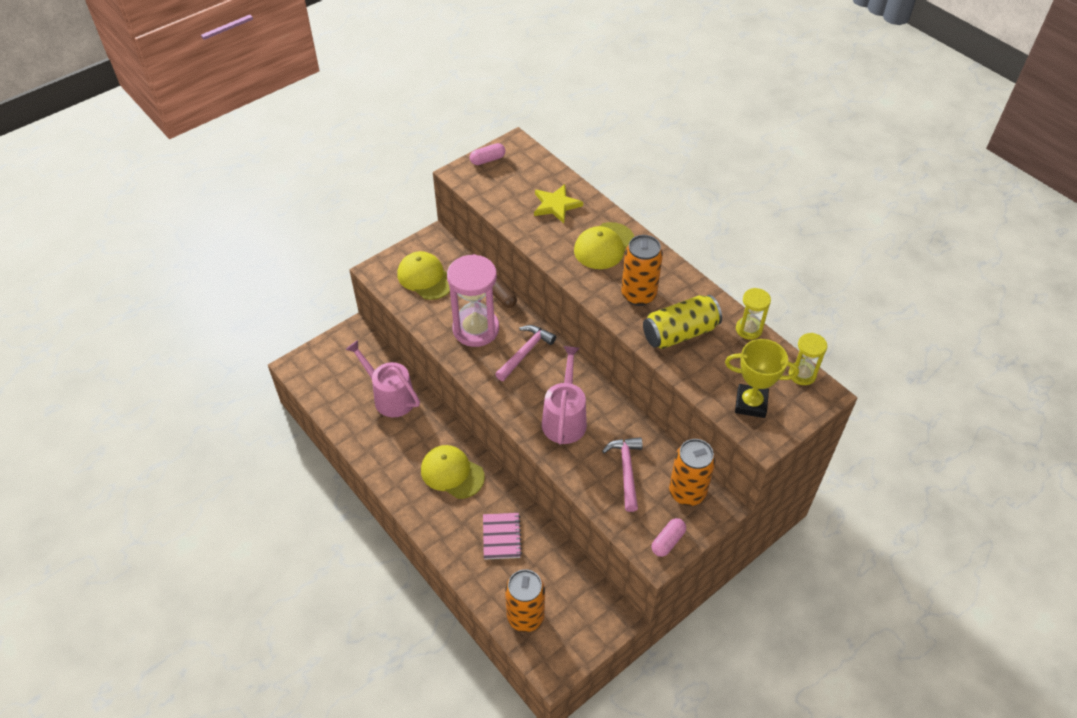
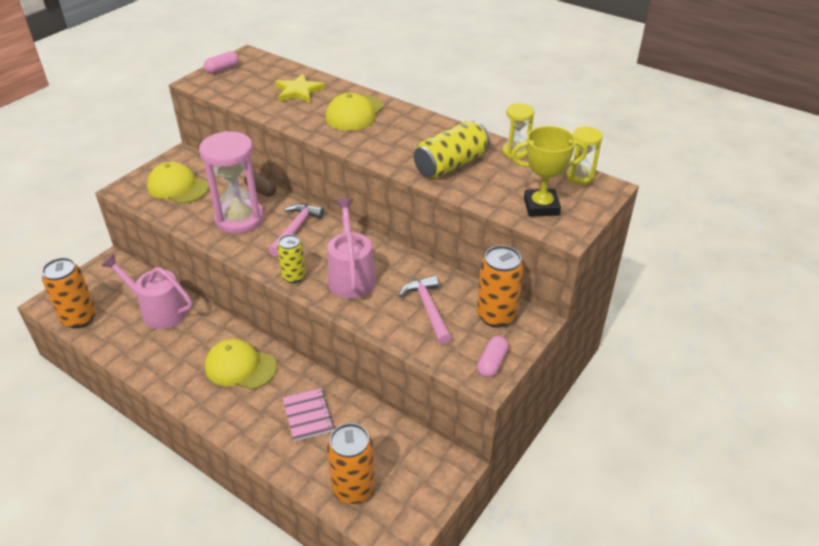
camera: 15 degrees left, 10 degrees down
orange can [621,235,663,306] -> orange can moved to [42,258,96,328]
none -> yellow can [277,234,306,283]

